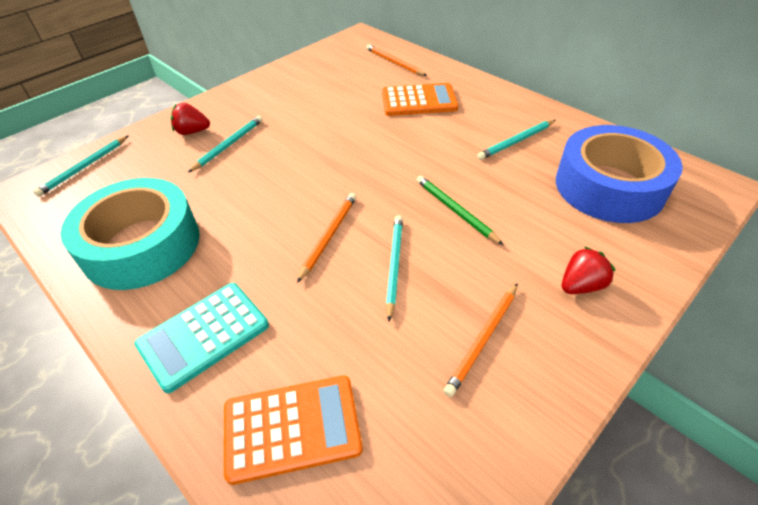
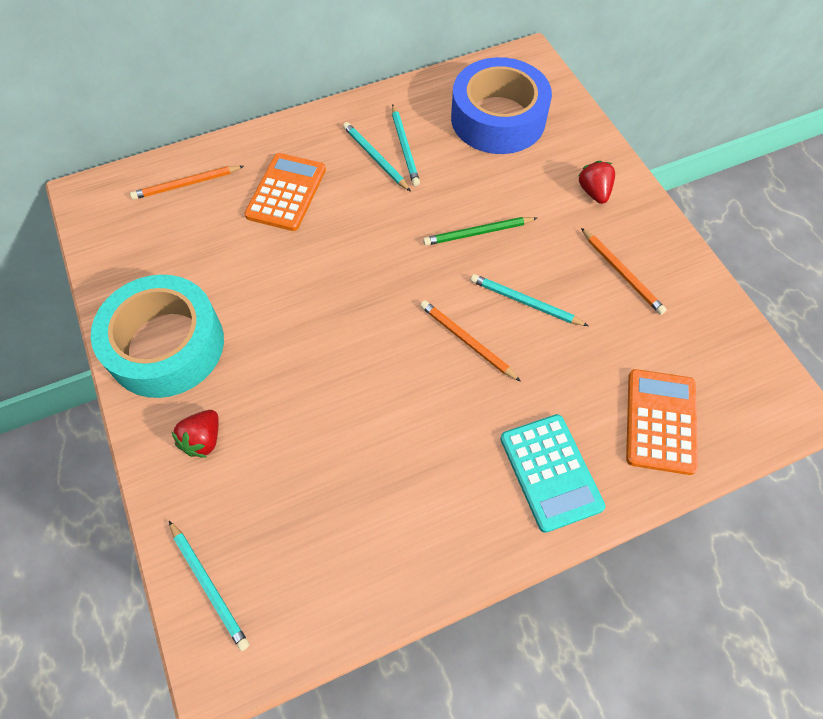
camera: 70 degrees left, 15 degrees up
turquoise tape [61,178,200,290] -> turquoise tape moved to [91,275,224,398]
turquoise pencil [188,116,263,172] -> turquoise pencil moved to [343,122,411,192]

